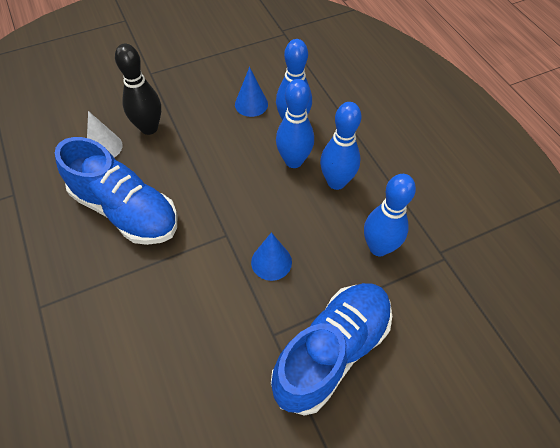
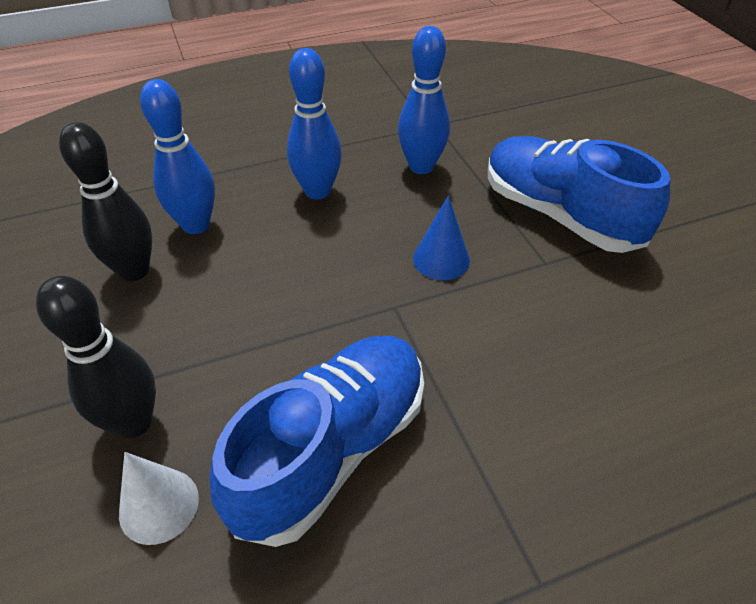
camera: 85 degrees left, 10 degrees down
blue cone [235,67,268,117] -> black bowling pin [59,122,152,281]
blue bowling pin [276,79,314,168] -> none

